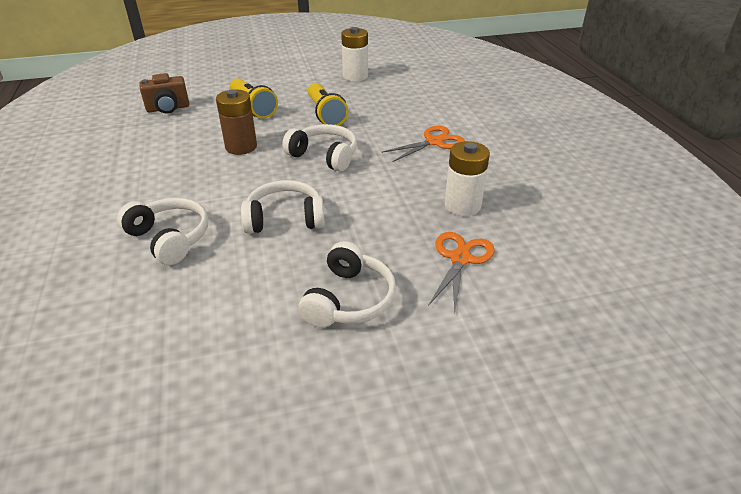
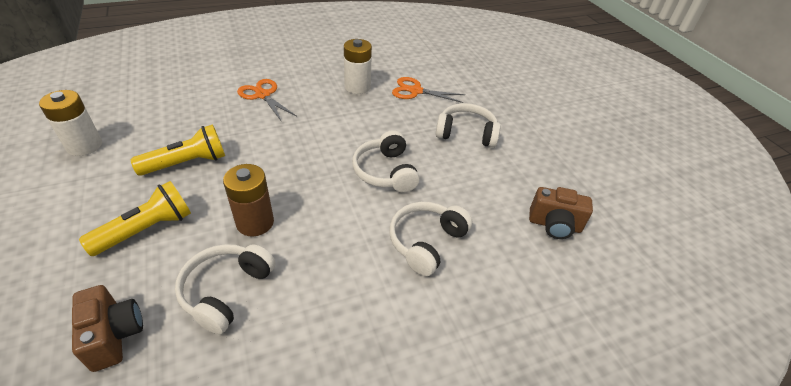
camera: 100 degrees left, 5 degrees up
white headphones [282,124,357,172] -> white headphones moved to [175,244,276,334]
none -> brown camera [529,187,593,239]

